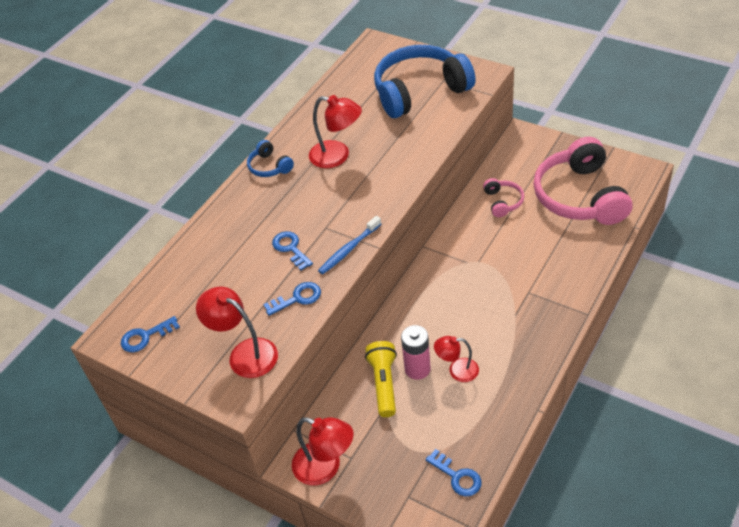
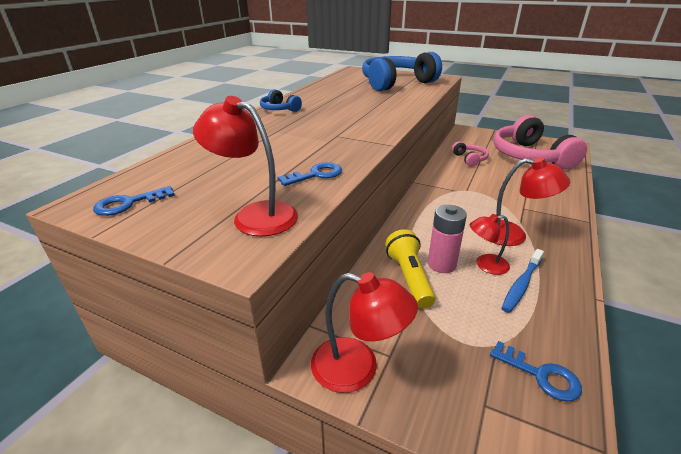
camera: 10 degrees left, 15 degrees down
blue key [272,231,313,271] -> none
red lamp [309,95,362,168] -> red lamp moved to [495,157,570,246]
blue toothbrush [318,216,381,274] -> blue toothbrush moved to [502,249,544,313]

